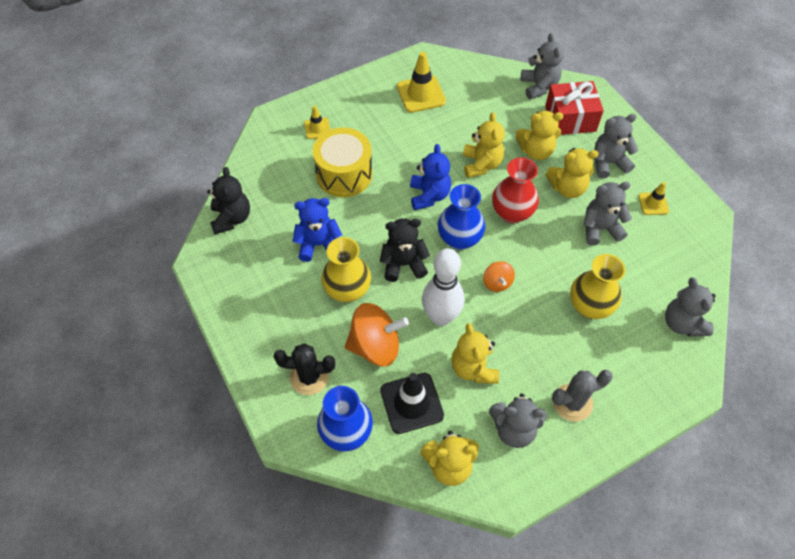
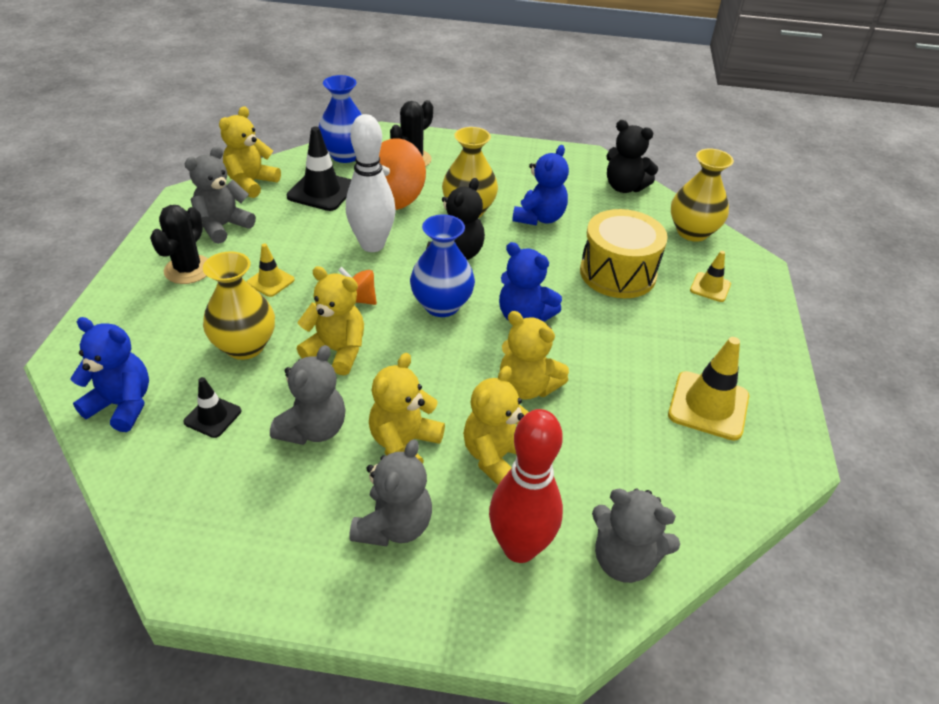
camera: 125 degrees right, 15 degrees down
yellow teddy bear [451,323,499,384] -> yellow teddy bear moved to [297,266,364,375]
red vase [492,157,539,223] -> none
red gift [545,81,604,135] -> red bowling pin [489,409,563,563]
grey cactus [552,370,613,422] -> black cactus [150,205,208,284]
yellow traffic cone [638,182,669,215] -> yellow traffic cone moved to [247,243,295,297]
grey teddy bear [665,277,716,337] -> blue teddy bear [70,317,149,432]
none -> black traffic cone [183,377,241,438]
none -> yellow vase [671,149,734,242]

